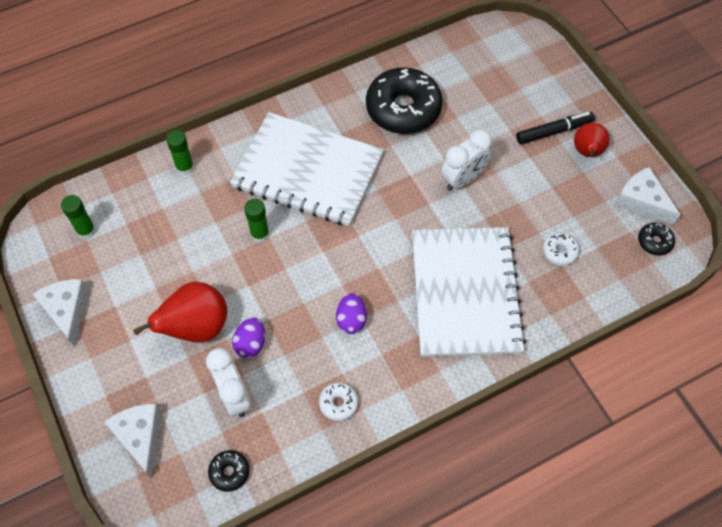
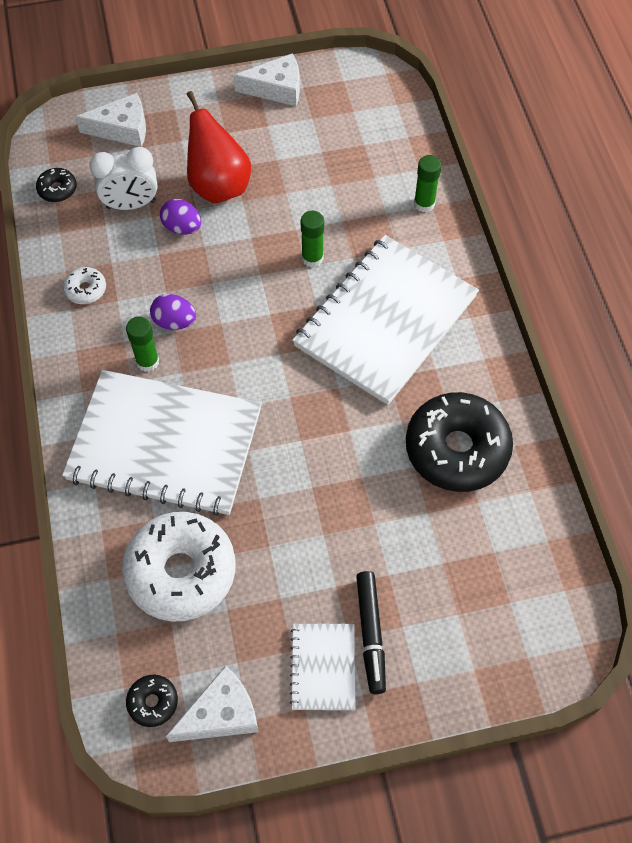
camera: 105 degrees right, 0 degrees up
green glue stick [61,195,96,239] -> green glue stick moved to [126,317,159,372]
white clock [441,130,492,191] -> none
white donut [543,232,580,266] -> white donut [122,512,236,622], size x2.30
red pear [574,123,609,157] -> white notebook [289,624,355,710]

